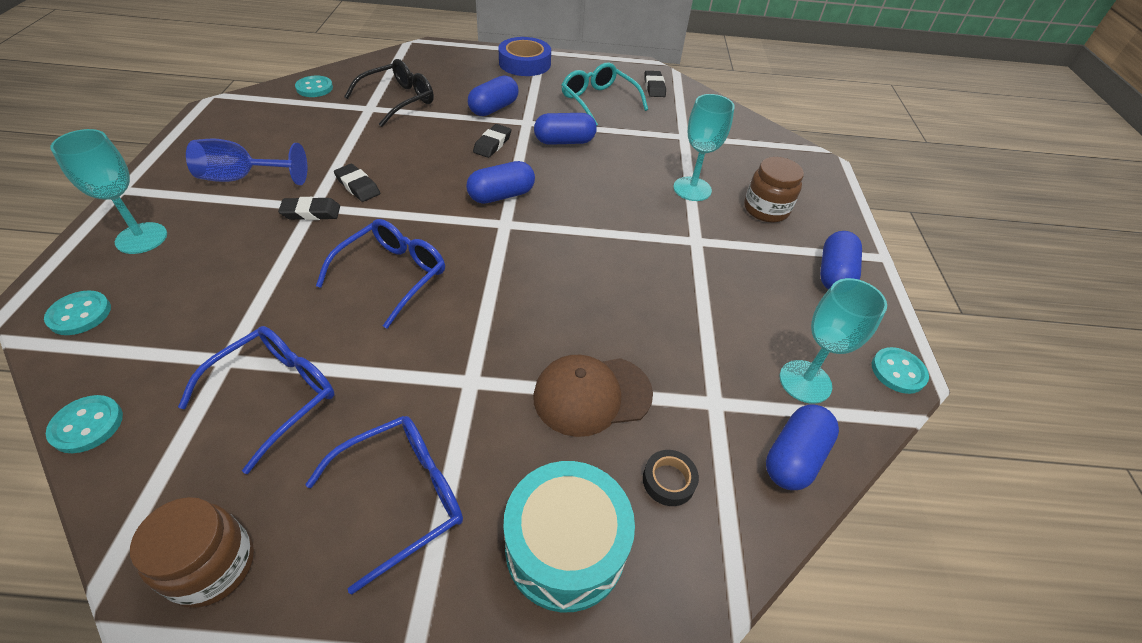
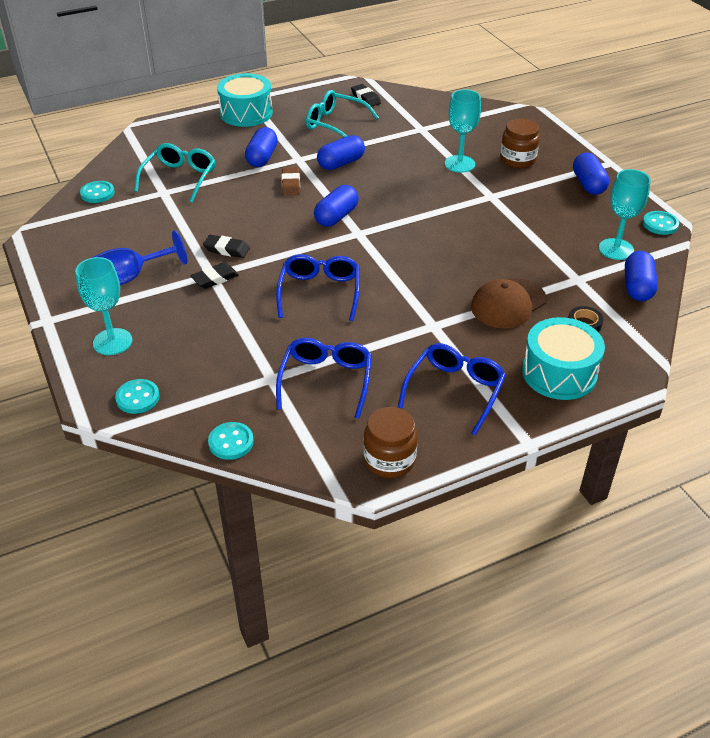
camera: 25 degrees left, 5 degrees down
black glasses [344,59,434,127] -> turquoise glasses [134,143,215,202]
black eraser [473,124,511,158] -> brown eraser [282,167,300,196]
blue tape [498,37,551,76] -> turquoise drum [217,73,273,127]

